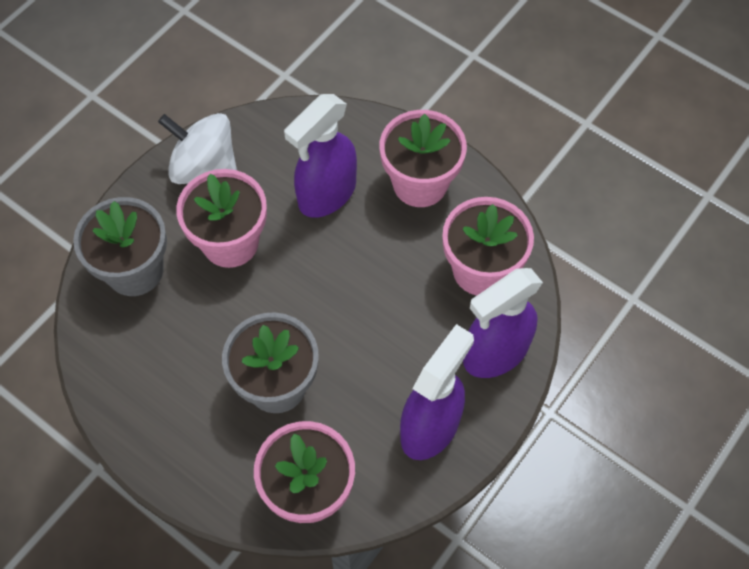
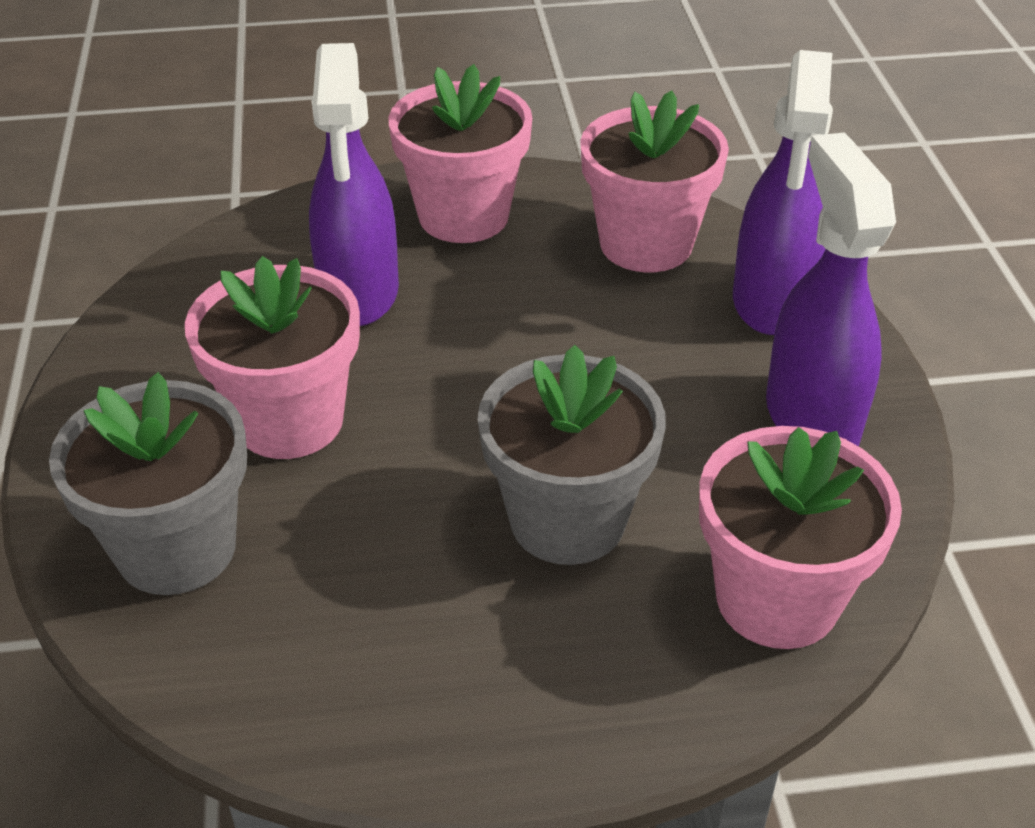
camera: 45 degrees left, 20 degrees down
white spinning top [158,113,237,184] -> none

